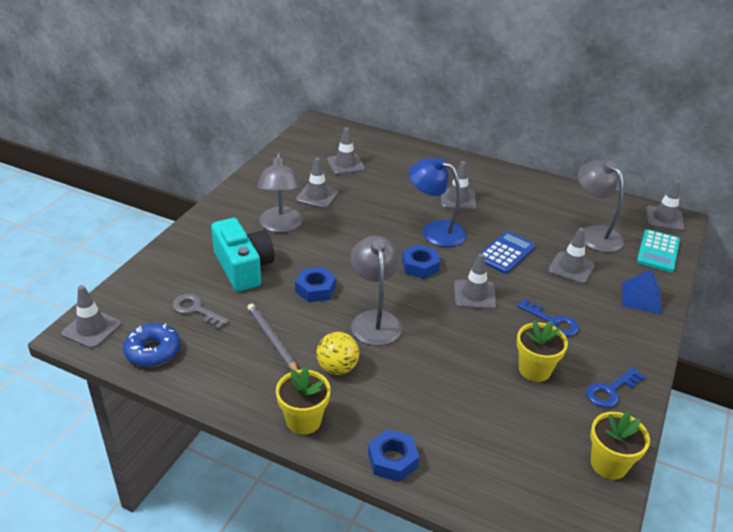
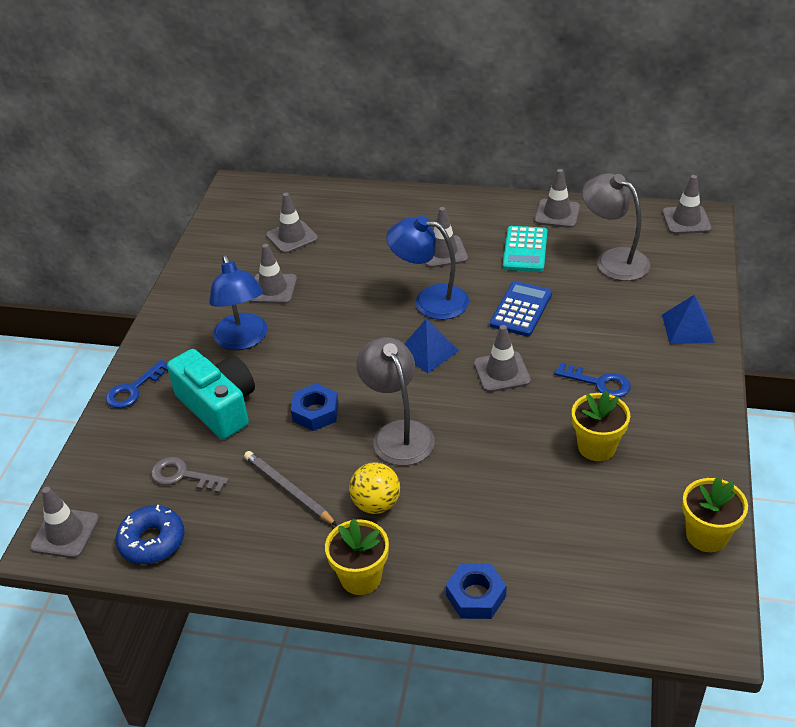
camera: 10 degrees left, 5 degrees up
grey lamp [257,152,303,233] -> blue lamp [209,255,268,350]
blue nut [402,244,440,279] -> blue pyramid [404,319,459,373]
grey traffic cone [548,228,595,284] -> grey traffic cone moved to [535,169,580,228]
blue key [586,367,645,408] -> blue key moved to [106,360,168,408]
turquoise calculator [637,229,680,272] -> turquoise calculator moved to [503,226,547,272]

